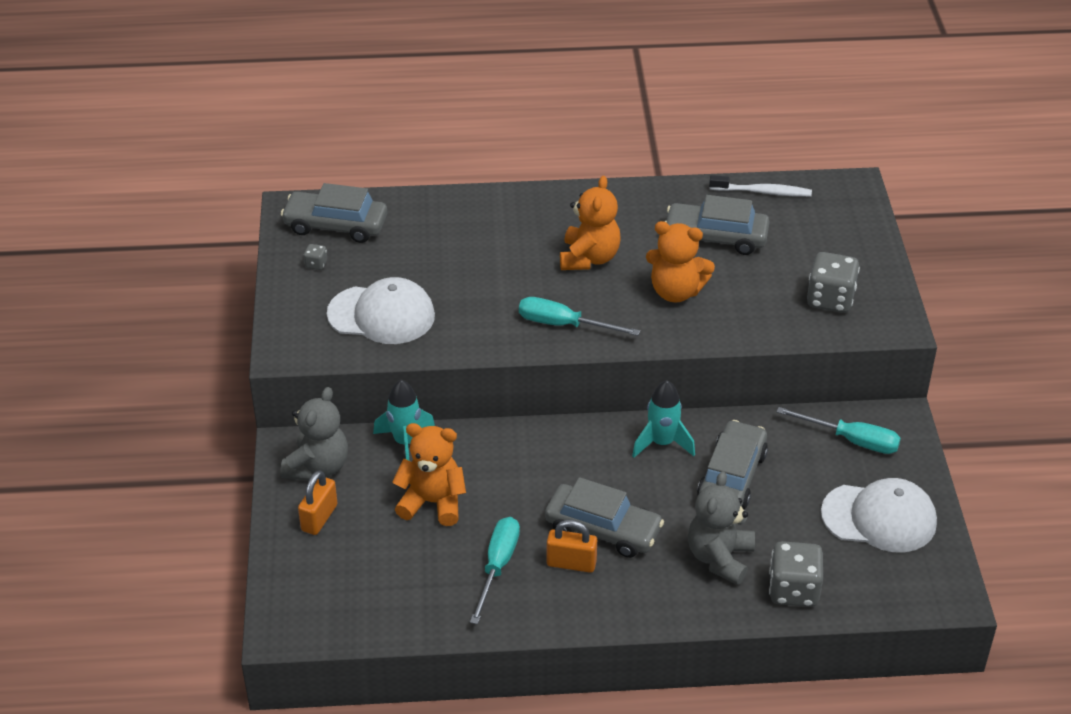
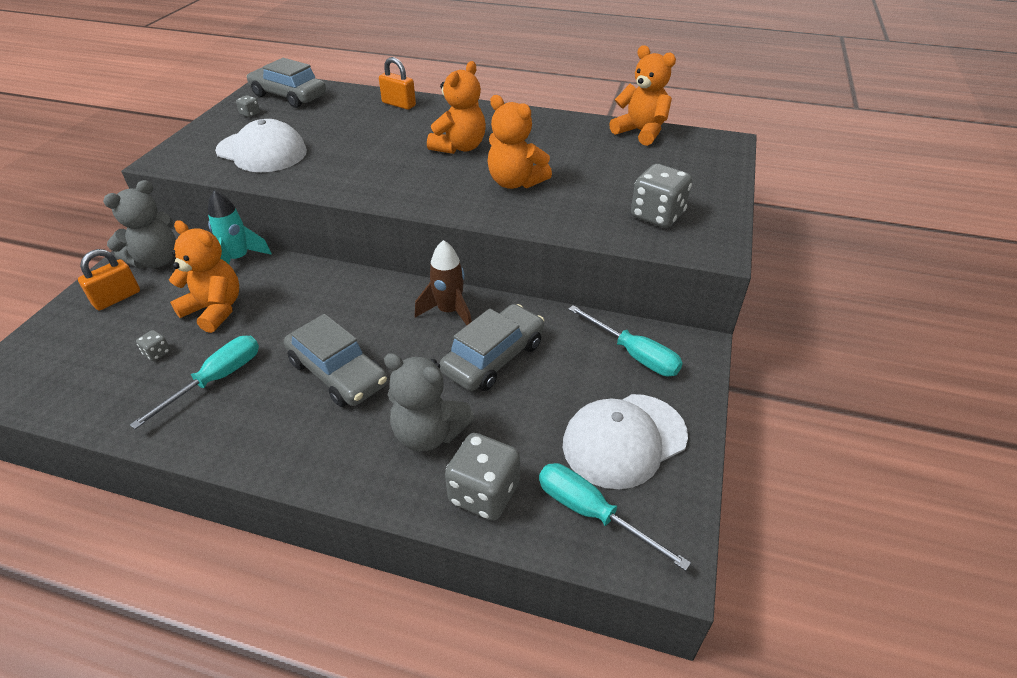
camera: 20 degrees right, 0 degrees up
turquoise screwdriver [519,297,640,336] -> turquoise screwdriver moved to [539,463,691,571]
orange padlock [547,520,597,573] -> orange padlock moved to [379,57,416,110]
turquoise rocket [632,380,695,458] -> brown rocket [415,240,472,325]
grey car [665,195,770,255] -> none
grey teddy bear [688,471,755,585] -> grey teddy bear turned 105 degrees counterclockwise [384,353,474,451]
white toothbrush [709,175,812,197] -> orange teddy bear [609,45,676,146]
white cap [821,478,937,552] -> white cap turned 120 degrees clockwise [563,394,688,489]
none -> grey dice [136,330,170,361]

